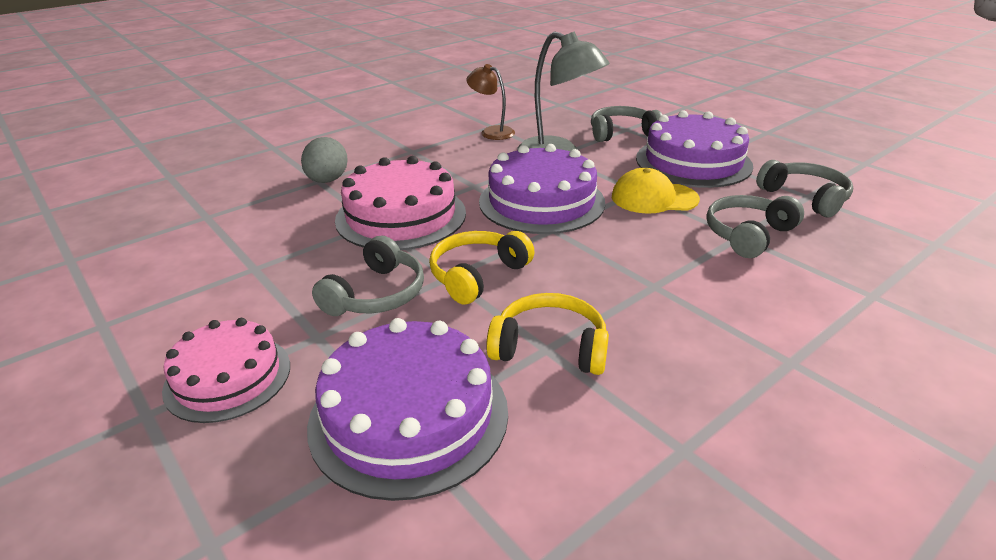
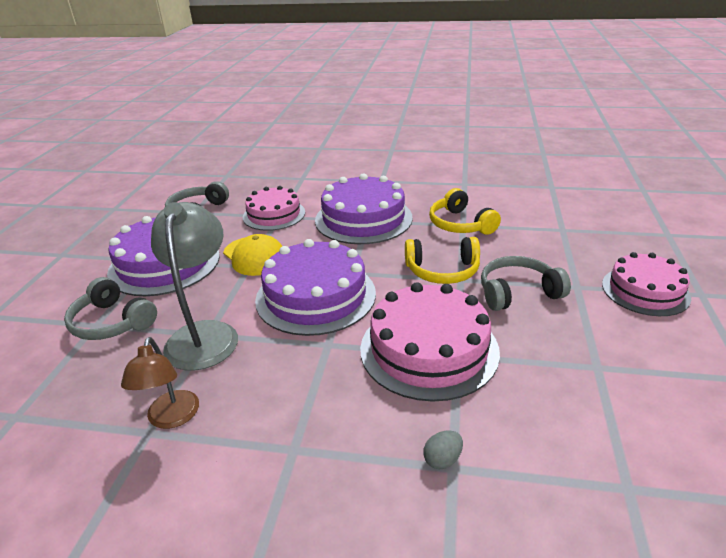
camera: 130 degrees left, 0 degrees up
grey egg [301,137,348,183] -> grey egg [423,430,463,469], size x0.52
purple cake [307,318,508,501] -> purple cake moved to [315,173,413,244]
grey headphones [706,195,804,258] -> pink cake [243,186,305,231]

